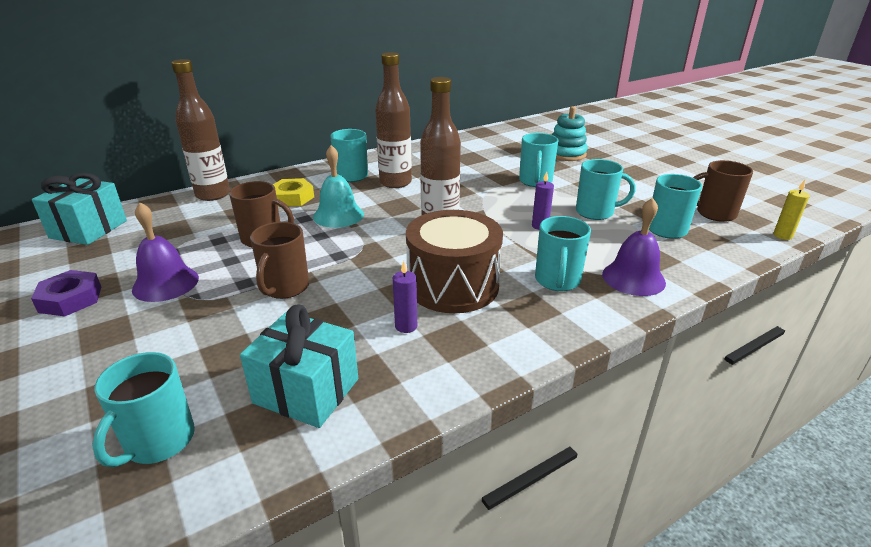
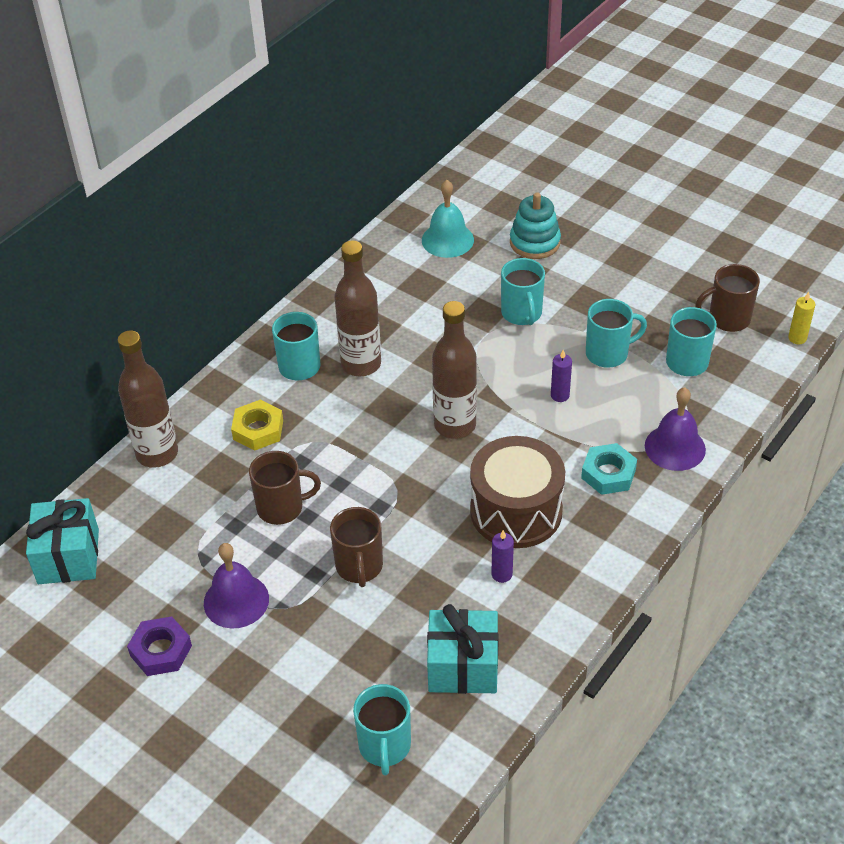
camera: 20 degrees left, 15 degrees up
turquoise bell [313,145,364,228] -> turquoise bell moved to [422,180,474,258]
turquoise mug [535,216,591,291] -> turquoise nut [581,443,637,495]

